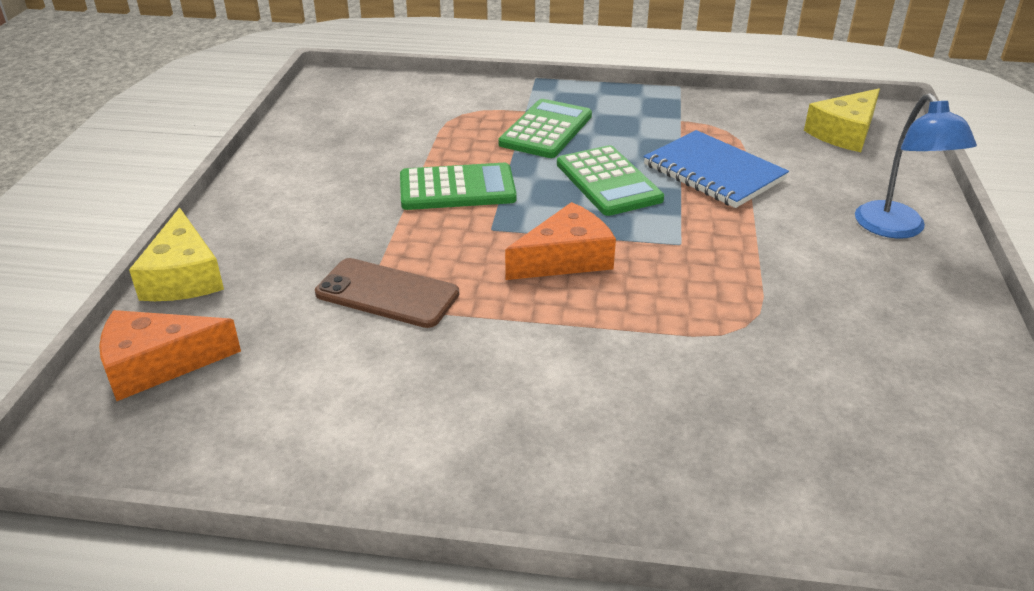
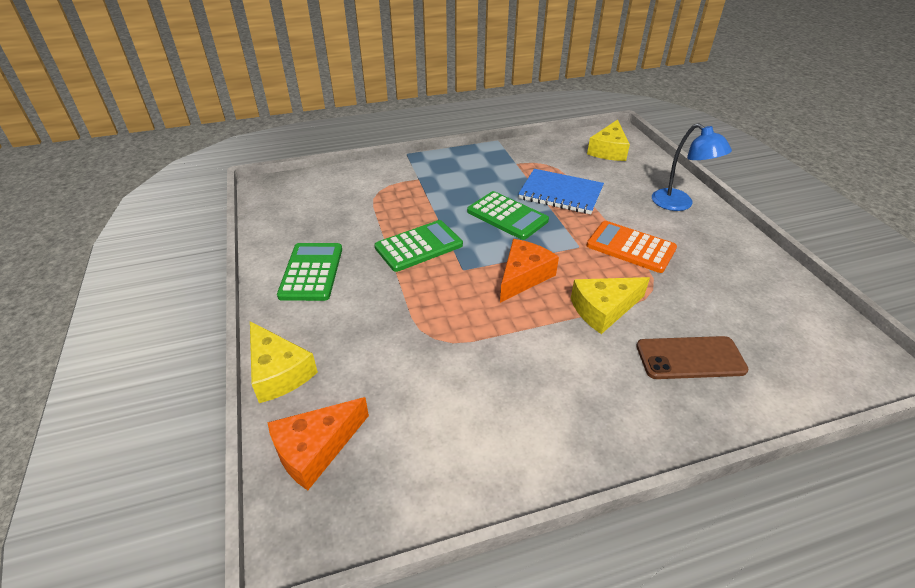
camera: 25 degrees left, 5 degrees up
brown phone [315,258,459,328] -> brown phone moved to [636,336,749,379]
green calculator [498,99,592,158] -> green calculator moved to [277,243,342,301]
none -> yellow cheese [571,277,650,334]
none -> orange calculator [586,221,677,273]

